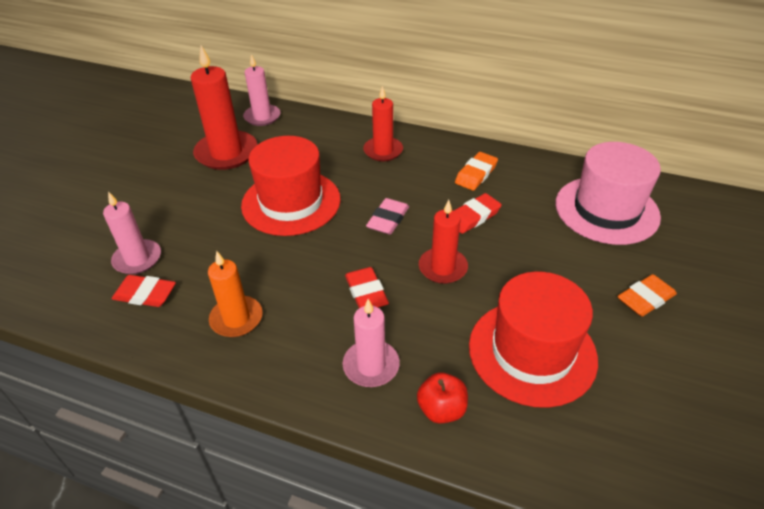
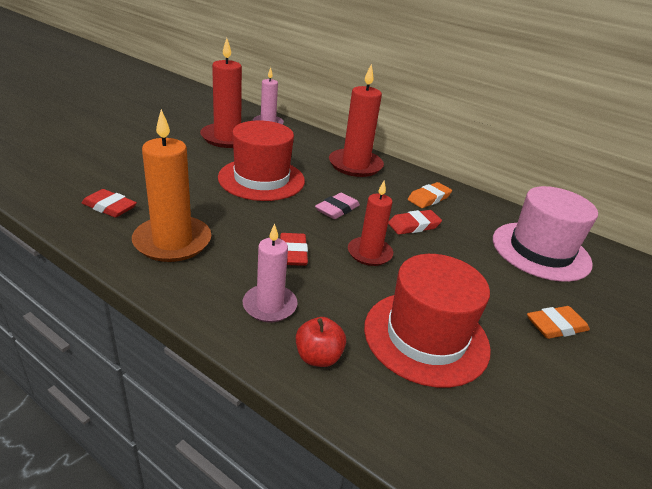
camera: 10 degrees right, 10 degrees down
pink candle [103,191,161,274] -> none
orange candle [208,251,262,337] -> orange candle [132,109,211,262], size x1.58
red candle [363,86,403,161] -> red candle [329,63,384,177], size x1.58

